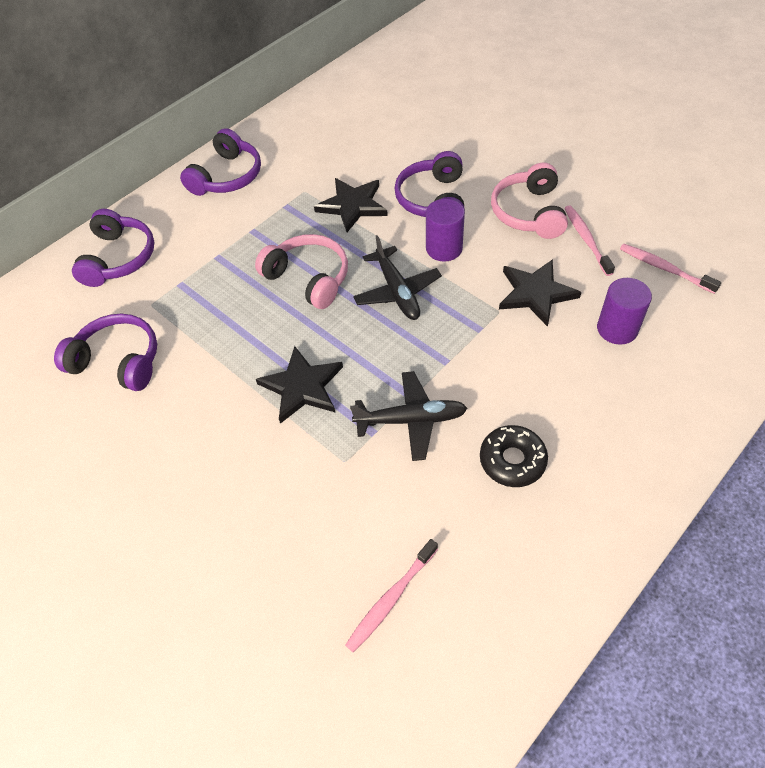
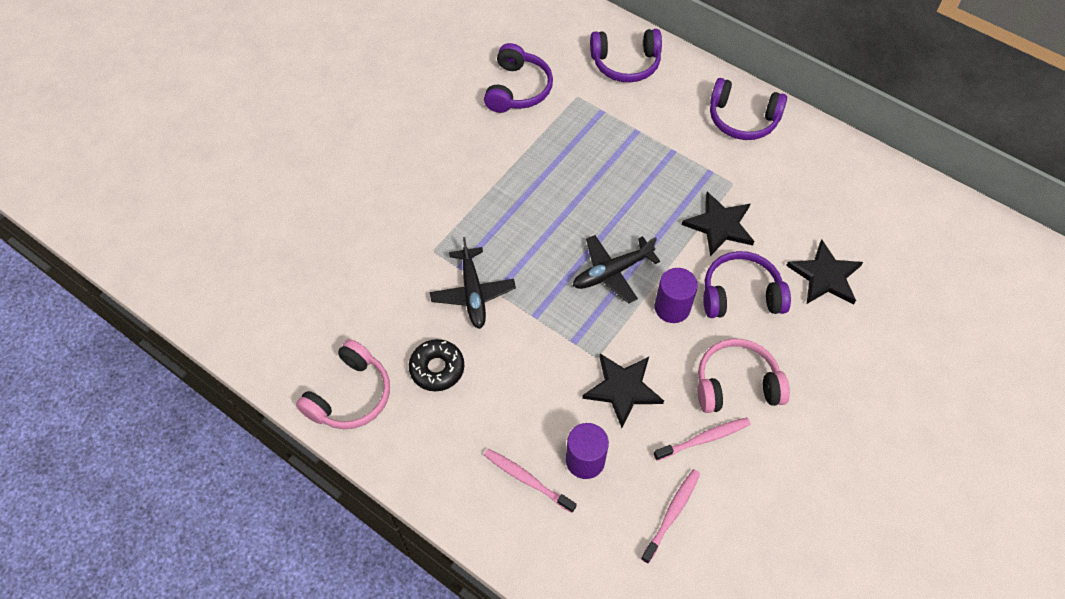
camera: 80 degrees right, 5 degrees up
pink headphones [255,234,348,309] -> pink headphones moved to [296,339,390,429]
black star [256,346,343,424] -> black star moved to [786,239,863,304]
pink toothbrush [345,539,438,652] -> pink toothbrush moved to [484,449,577,513]

